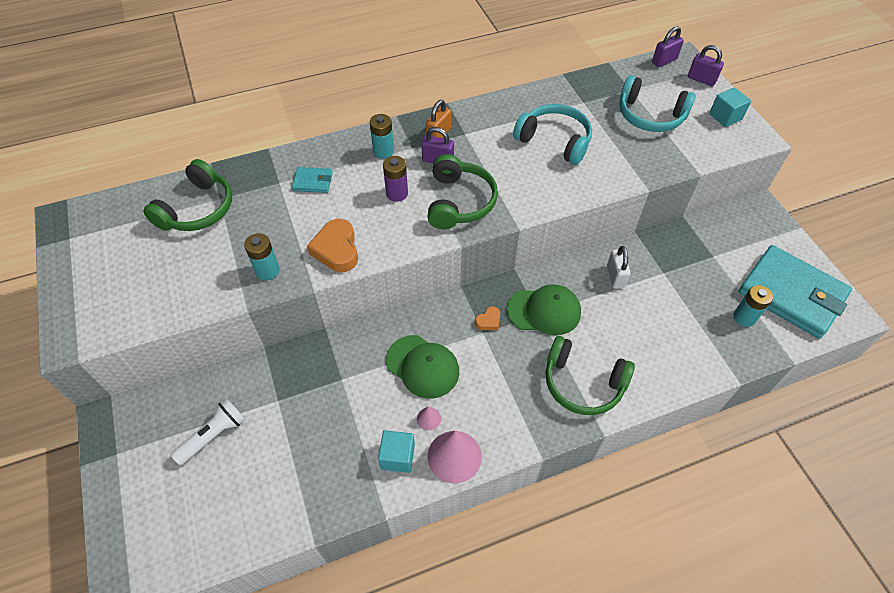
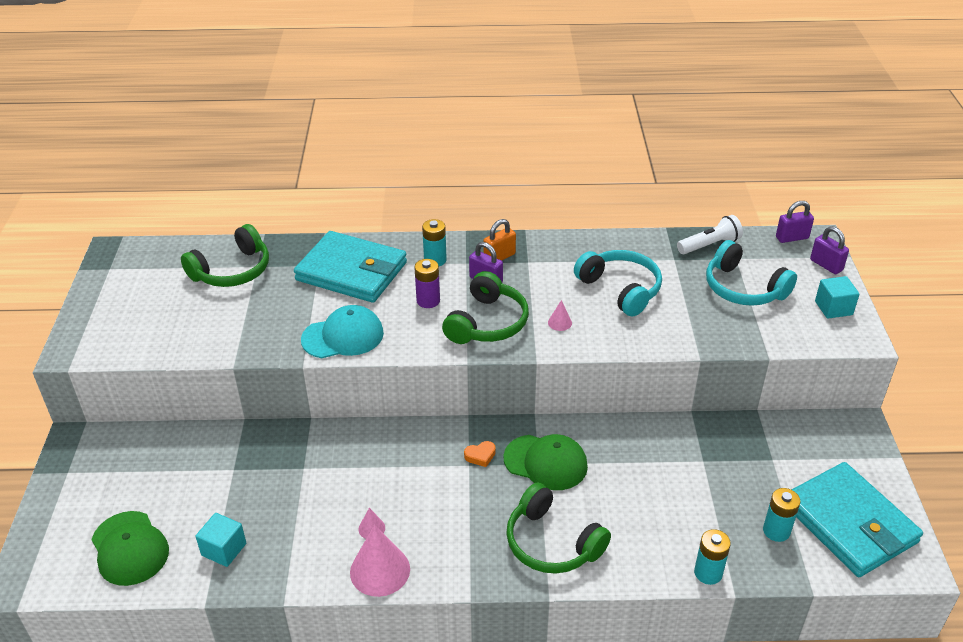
camera: 20 degrees right, 15 degrees down
white flashlight [171,398,245,465] -> white flashlight moved to [677,215,743,254]
turquoise battery [244,233,280,280] -> turquoise battery moved to [694,529,731,585]
turquoise wallet [292,167,333,193] -> turquoise wallet [294,231,407,303], size x2.40
orange heart [307,219,358,272] -> turquoise cap [301,305,384,358]
turquoise cube [378,430,415,473] -> turquoise cube moved to [195,513,246,567]
green cap [386,335,459,399] -> green cap moved to [91,511,169,586]
white padlock [607,246,631,289] -> none
none -> pink cone [548,300,572,331]

